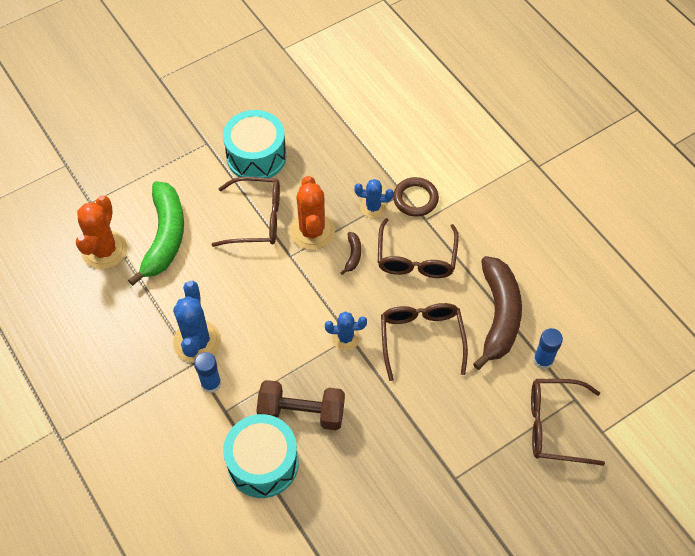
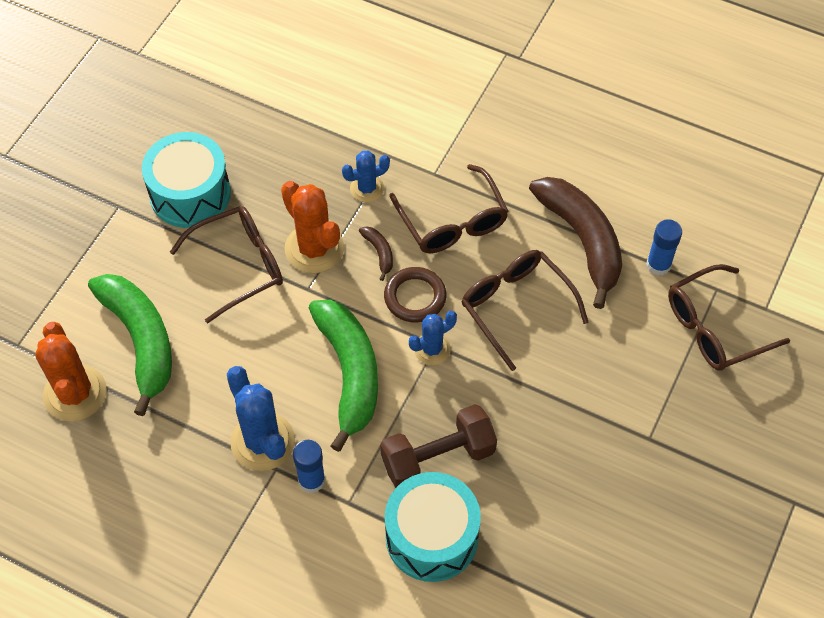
camera: 30 degrees left, 0 degrees up
brown ring [393,177,439,217] -> brown ring moved to [384,267,446,322]
none -> green banana [309,299,378,452]

